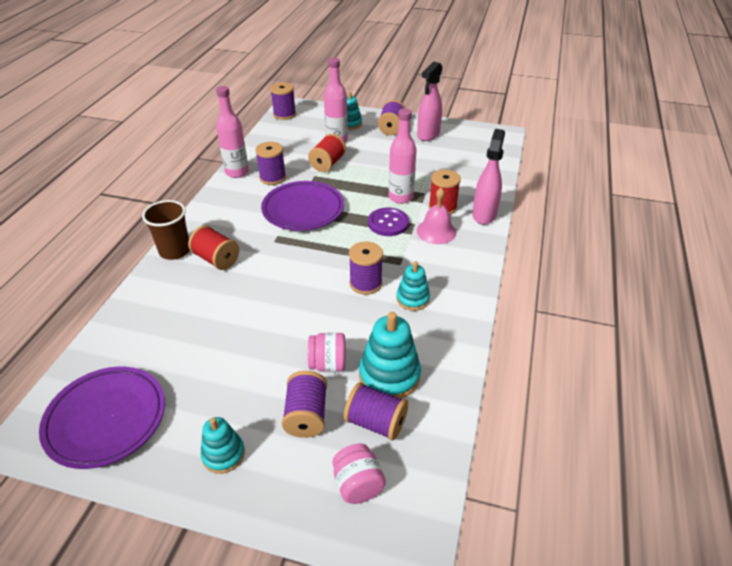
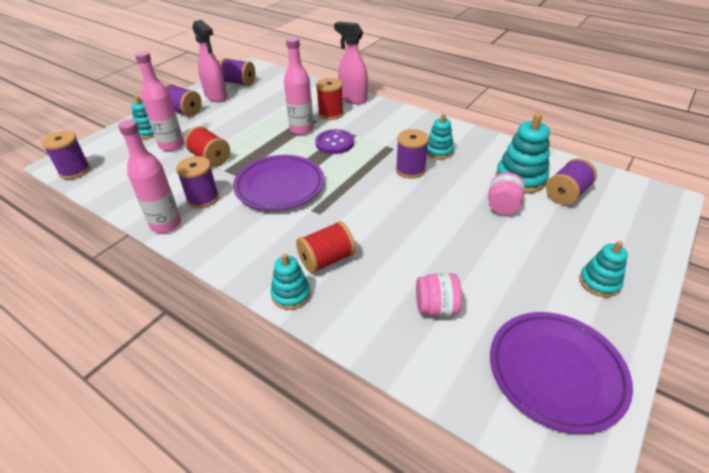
camera: 70 degrees left, 0 degrees up
brown cup [142,200,190,260] -> turquoise stacking toy [270,253,311,310]
purple spool [282,371,327,438] -> purple spool moved to [219,58,255,86]
pink jar [332,444,386,504] -> pink jar moved to [416,273,462,316]
pink bell [417,188,456,244] -> none

